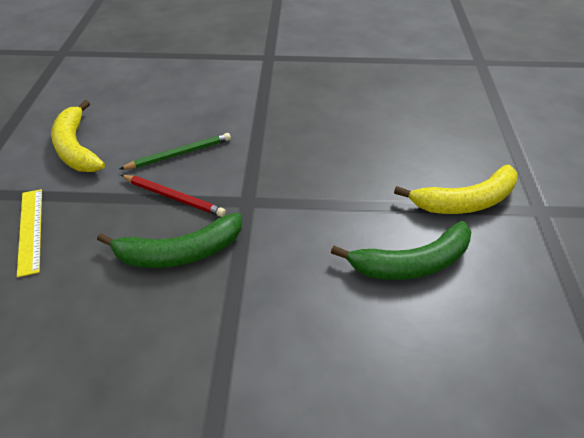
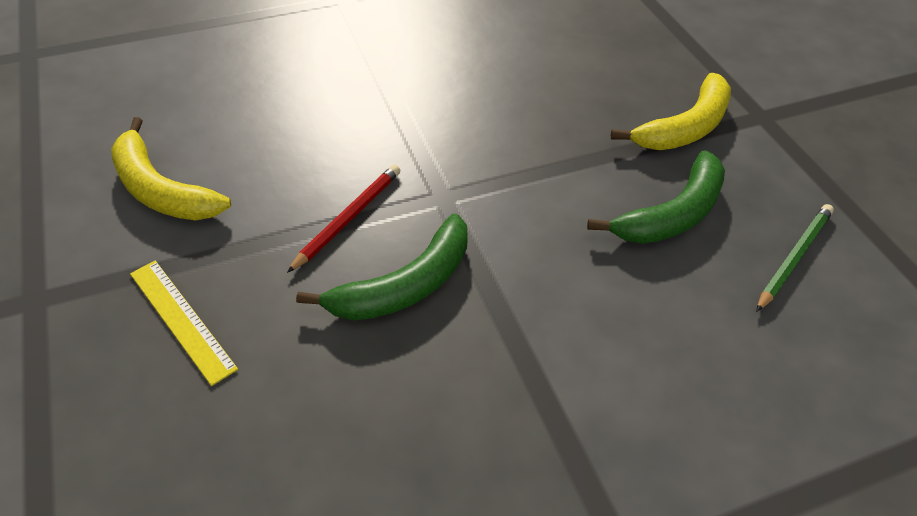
camera: 25 degrees left, 5 degrees up
green pencil [120,133,231,169] -> green pencil moved to [756,204,834,312]
red pencil [121,175,226,217] -> red pencil turned 60 degrees counterclockwise [287,164,400,273]

